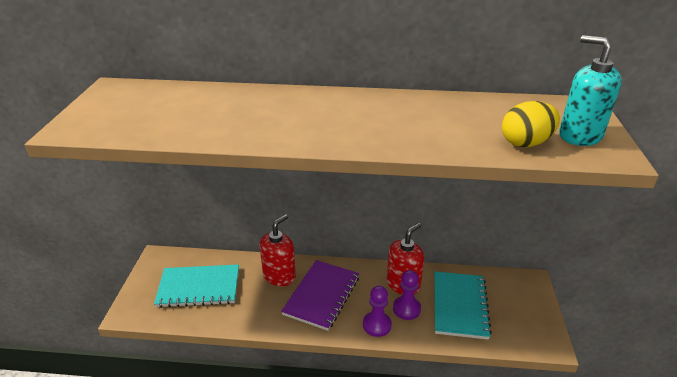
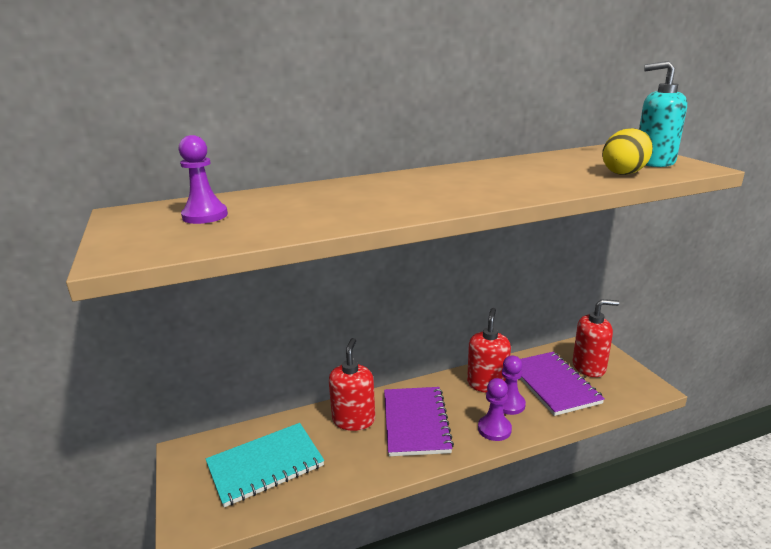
camera: 25 degrees left, 10 degrees down
turquoise notebook [434,271,492,340] -> purple notebook [520,352,605,416]
none -> purple pawn [179,135,228,224]
none -> red soap dispenser [572,299,619,377]

